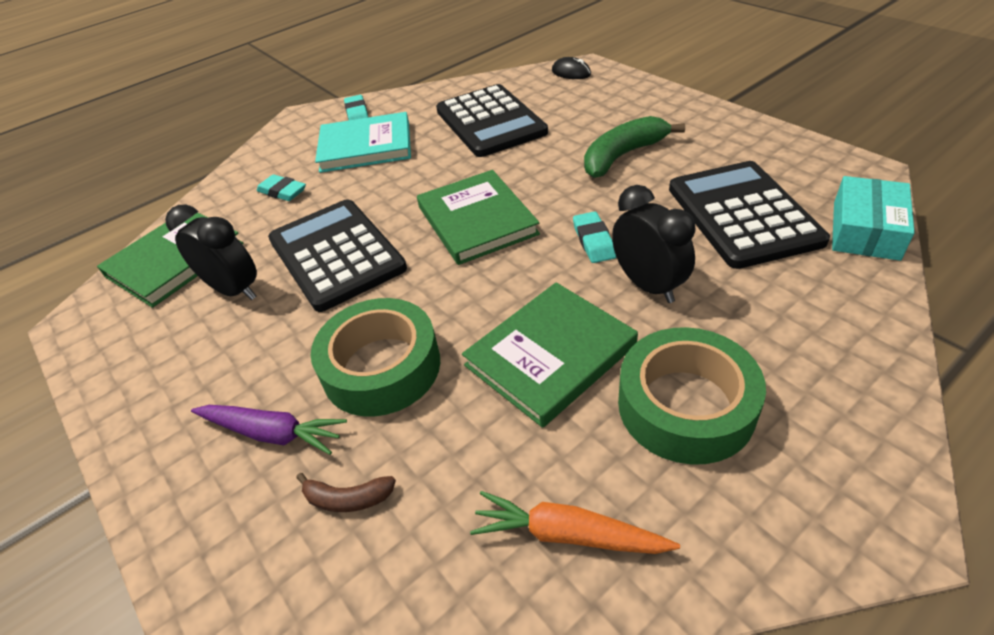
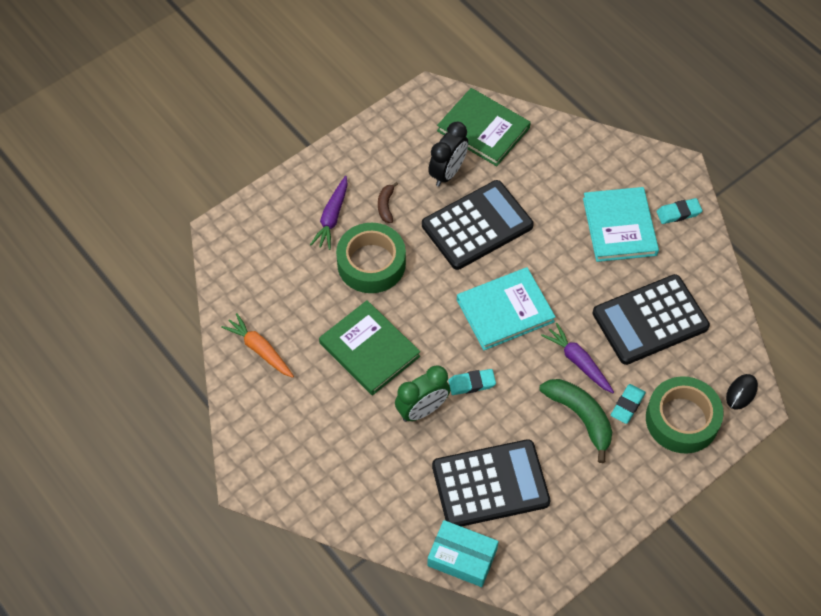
camera: 85 degrees right, 15 degrees up
turquoise eraser [257,174,306,201] -> turquoise eraser moved to [611,384,646,424]
brown banana [296,473,396,512] -> brown banana moved to [378,182,398,223]
green book [417,170,540,265] -> turquoise book [457,267,556,350]
orange carrot [470,491,680,554] -> orange carrot turned 60 degrees counterclockwise [221,313,294,378]
black clock [612,185,696,303] -> green clock [395,365,450,422]
green tape [618,327,766,465] -> green tape moved to [646,376,724,453]
none -> purple carrot [541,323,614,393]

